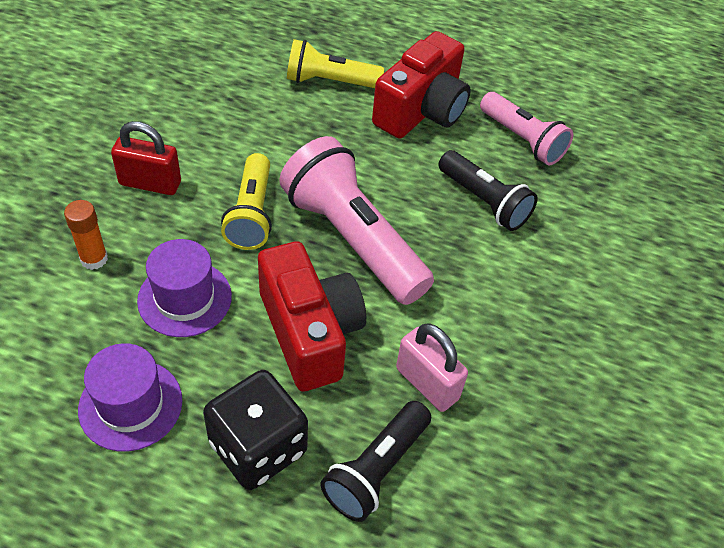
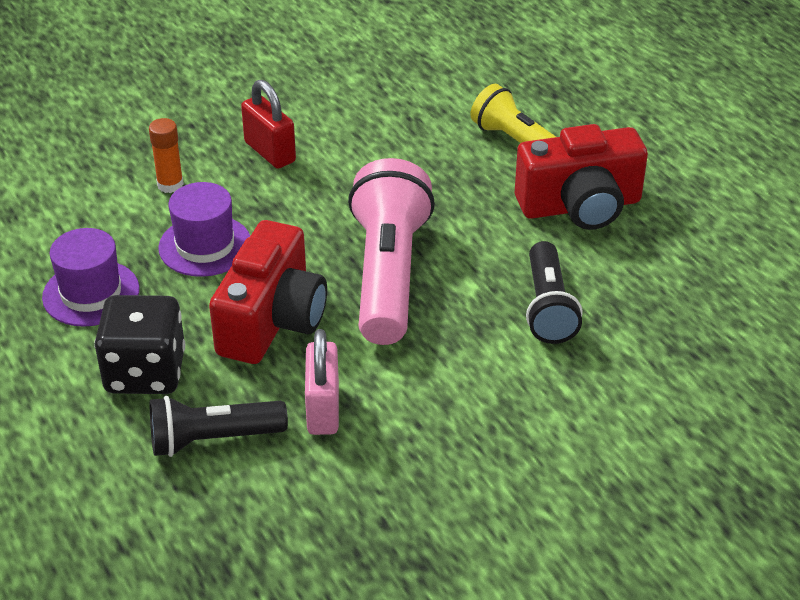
camera: 45 degrees right, 10 degrees down
yellow flashlight [221,153,272,250] -> none
pink flashlight [480,92,573,165] -> none

